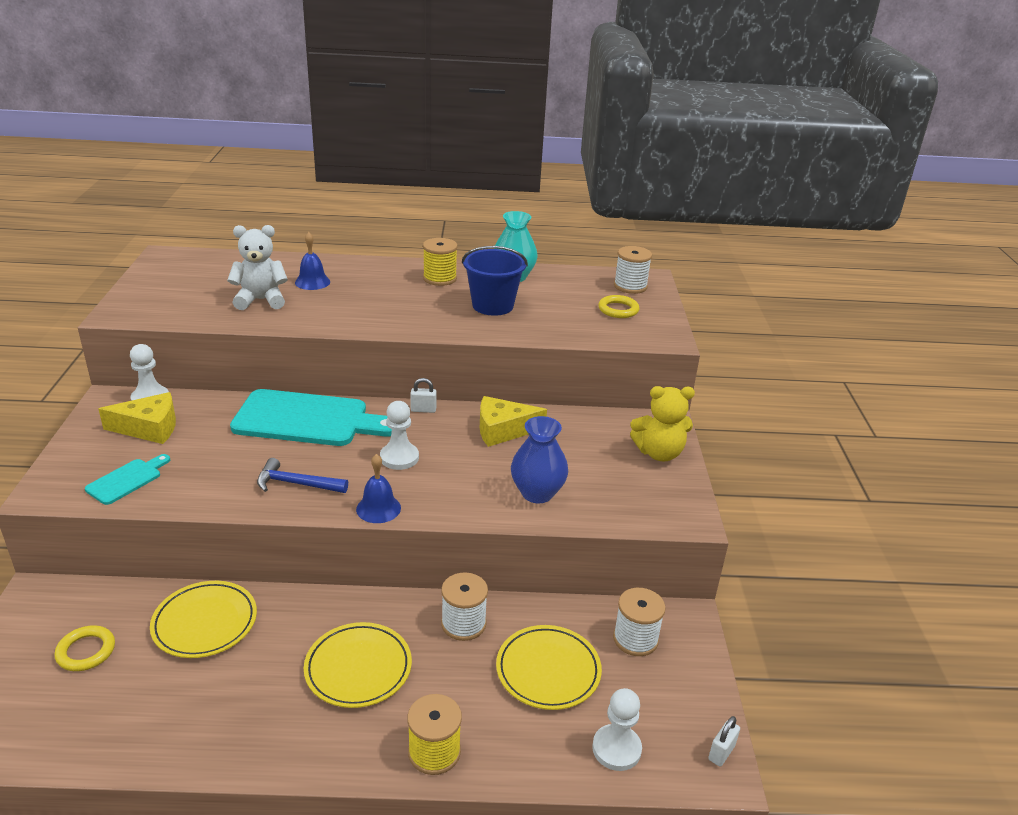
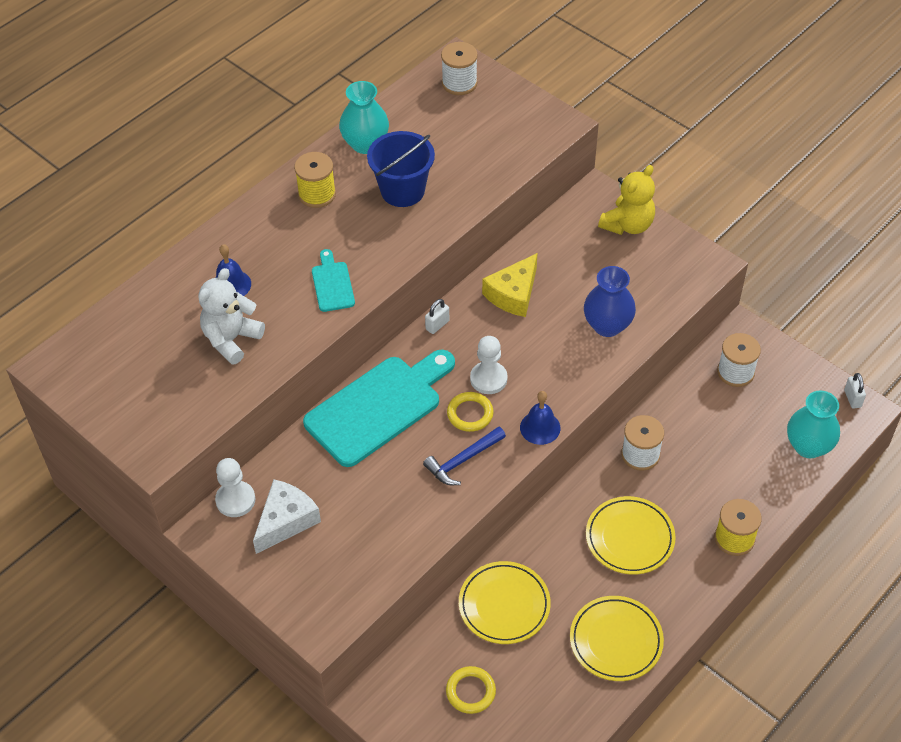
camera: 45 degrees left, 20 degrees up
turquoise cutting board [85,454,170,505] -> turquoise cutting board moved to [312,249,355,312]
yellow cheese [99,392,176,444] -> white cheese [253,479,321,554]
yellow plate [496,625,602,710] -> yellow plate moved to [570,596,664,681]
white pawn [592,688,642,771] -> turquoise vase [787,391,840,458]
yellow ring [598,295,640,318] -> yellow ring moved to [447,392,494,432]

